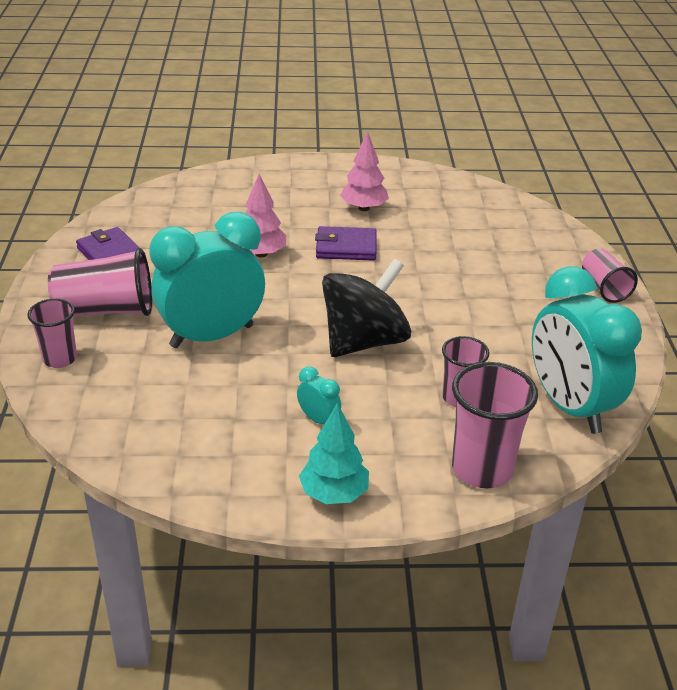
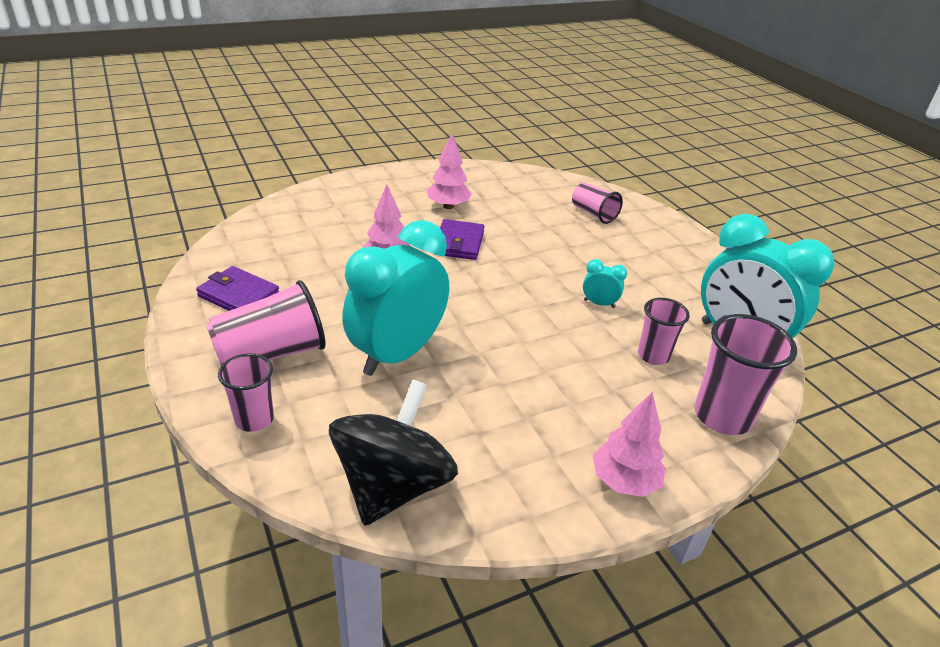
camera: 25 degrees left, 0 degrees up
turquoise clock [297,366,341,424] -> turquoise clock moved to [583,259,627,308]
turquoise tree [299,403,369,504] -> pink tree [593,392,666,497]
purple wallet [315,226,377,261] -> purple wallet turned 60 degrees counterclockwise [434,219,485,260]
black spinning top [322,259,411,357] -> black spinning top moved to [329,379,458,526]
pink cup [582,248,638,303] -> pink cup moved to [572,183,623,224]

